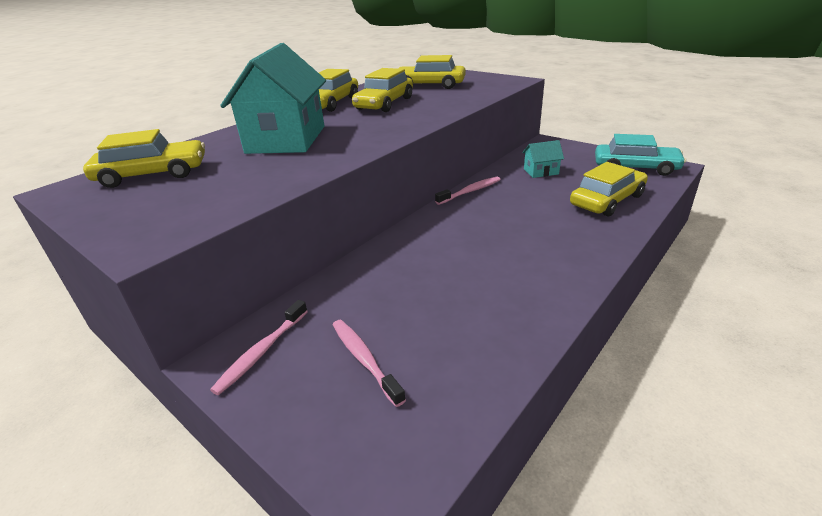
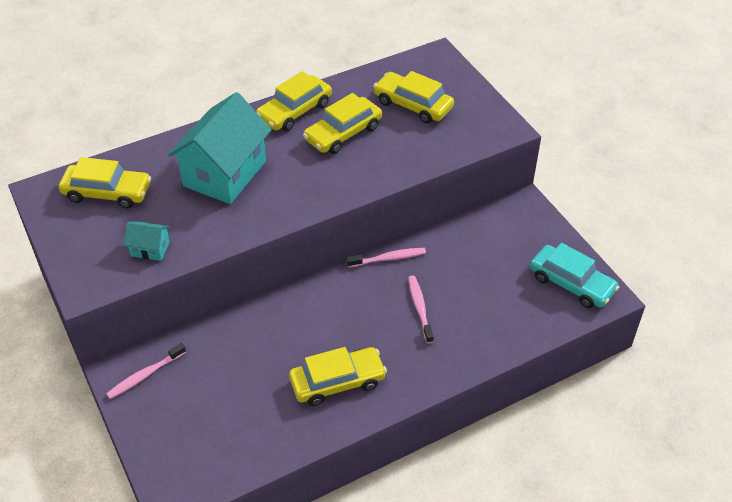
camera: 20 degrees right, 15 degrees up
pink toothbrush [333,320,406,407] -> pink toothbrush moved to [408,276,434,344]
turquoise house [522,140,564,178] -> turquoise house moved to [124,221,170,261]
yellow car [570,162,648,216] -> yellow car moved to [289,347,387,406]

